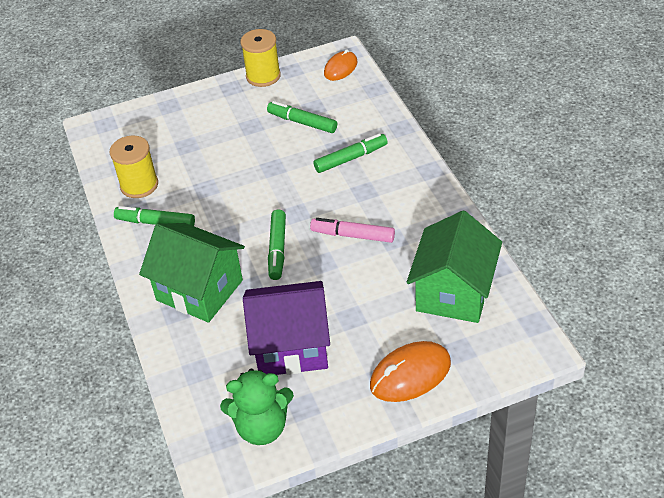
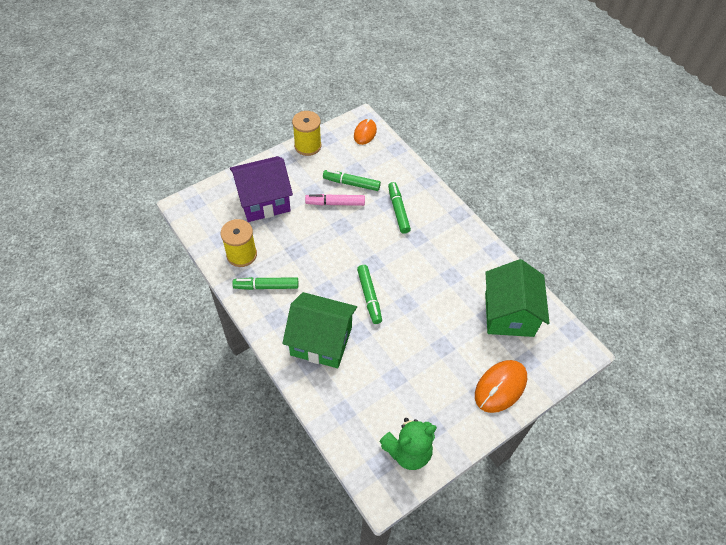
camera: 20 degrees left, 10 degrees up
purple house [243,281,330,375] -> purple house moved to [230,156,293,222]
pink marker [310,218,395,243] -> pink marker moved to [305,194,365,206]
green marker [314,133,388,173] -> green marker turned 60 degrees counterclockwise [388,182,411,234]

